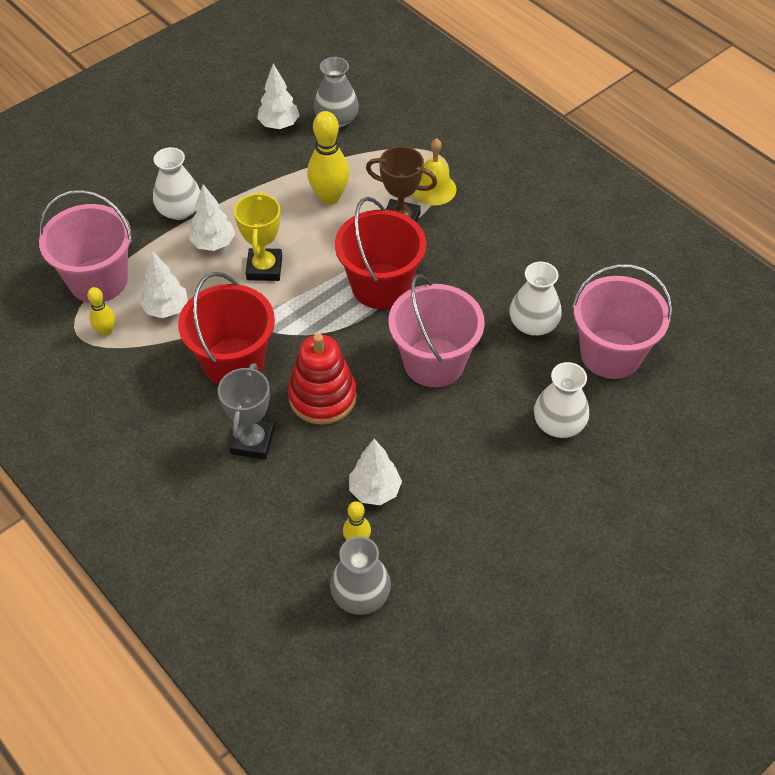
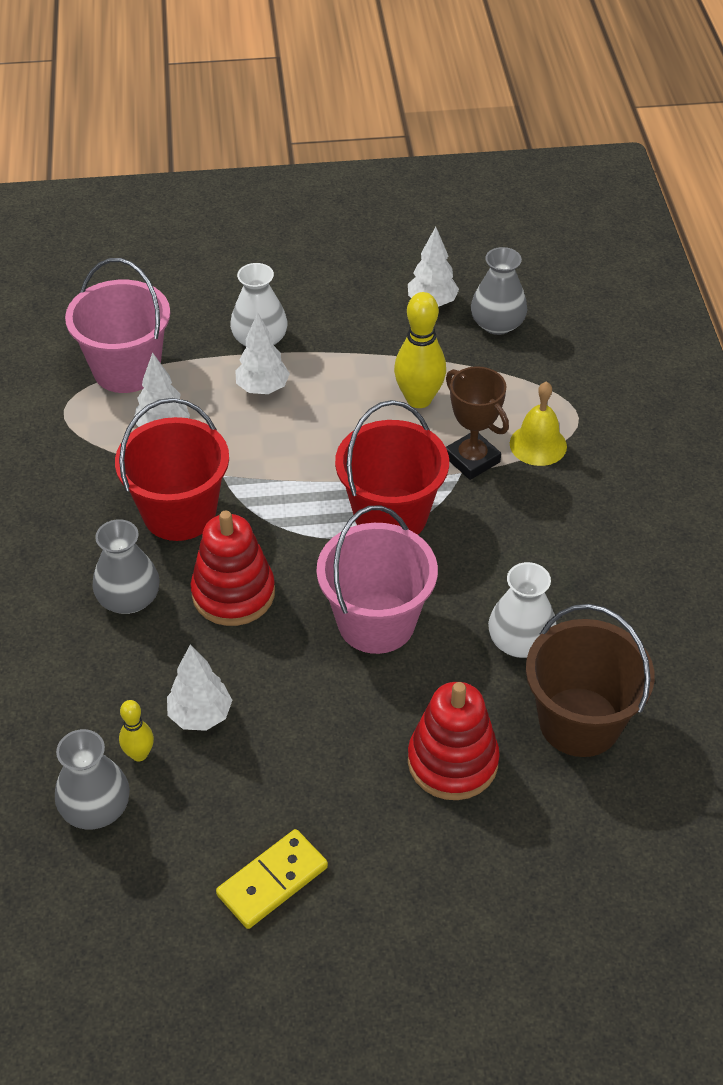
camera: 35 degrees right, 5 degrees down
yellow bowling pin [87,287,115,336] -> none
grey trophy [218,363,274,459] -> grey vase [92,519,160,614]
yellow trophy [234,191,282,281] -> none
white vase [534,362,589,438] -> red stacking toy [408,682,500,800]
pink bucket [572,264,672,379] -> brown bucket [526,604,655,757]
none -> yellow domino [216,829,328,929]

